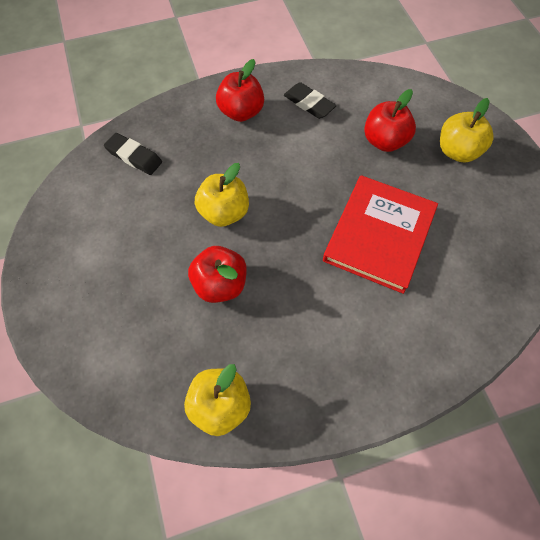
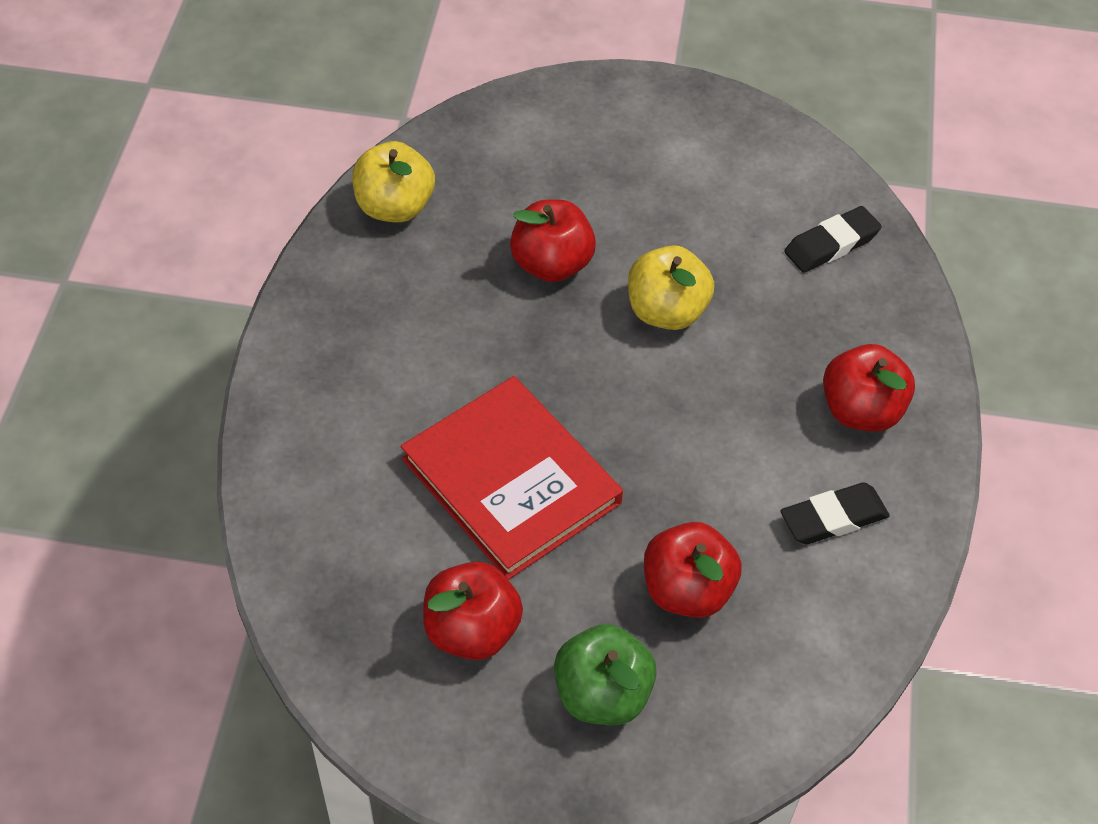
camera: 115 degrees right, 10 degrees down
yellow apple [440,98,494,163] -> green apple [554,624,657,725]
none -> red apple [423,561,523,660]

